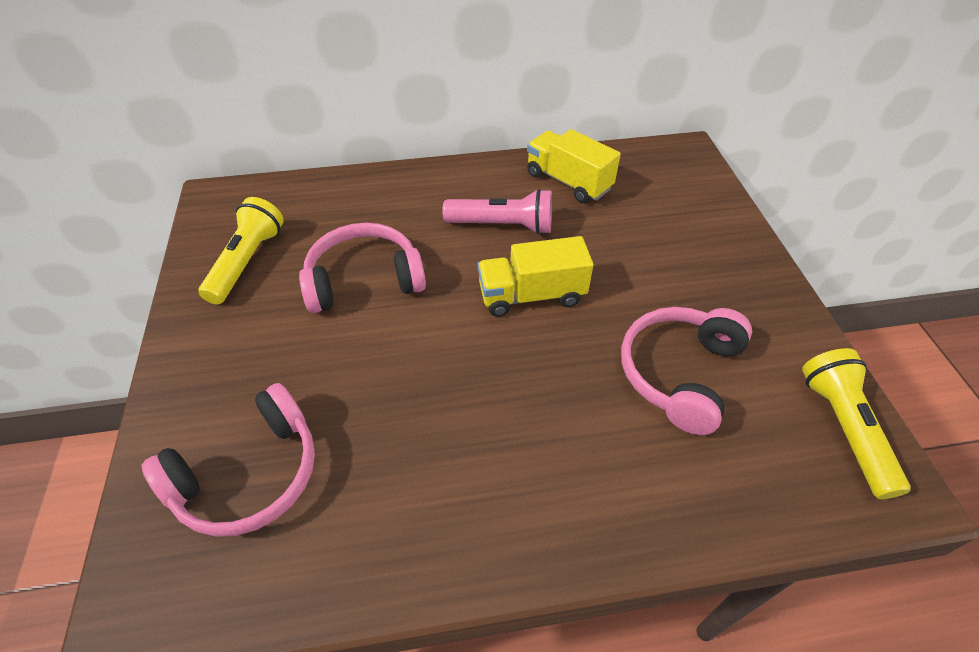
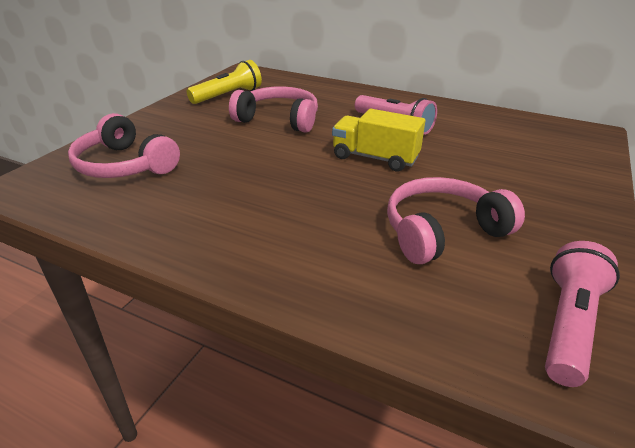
camera: 35 degrees right, 15 degrees down
pink headphones [142,383,315,537] -> pink headphones turned 45 degrees clockwise [68,113,180,178]
yellow truck [527,129,621,203] -> none
yellow flashlight [802,348,910,499] -> pink flashlight [545,241,620,387]

